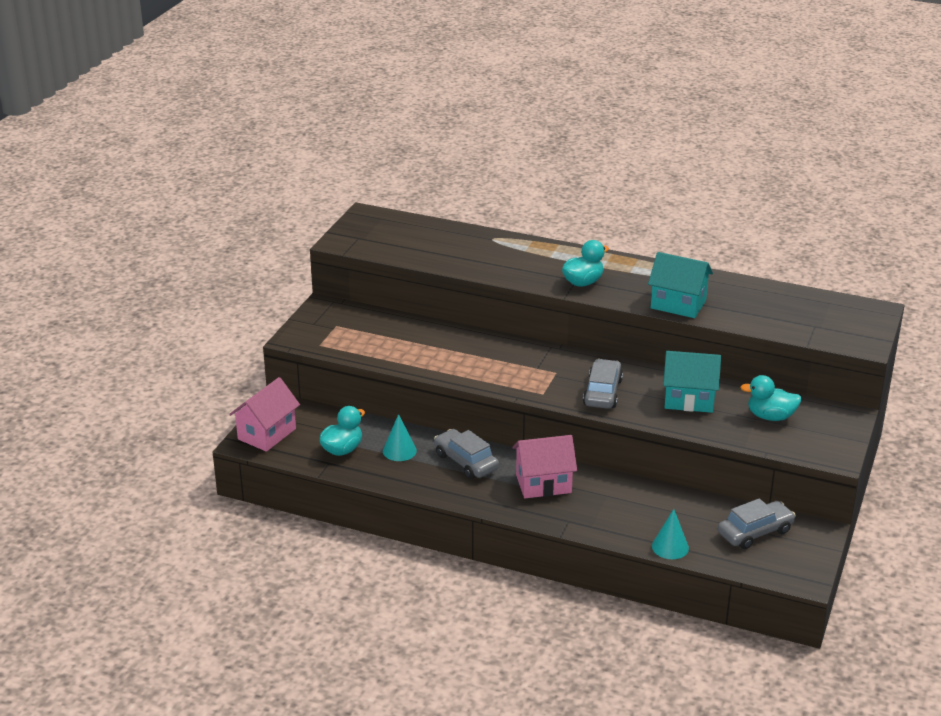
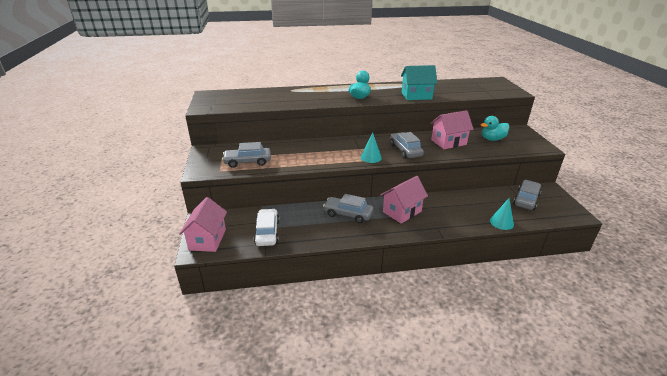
camera: 30 degrees left, 0 degrees up
turquoise duck [319,406,365,456] -> white car [254,209,280,246]
turquoise cone [383,414,417,461] -> turquoise cone moved to [361,133,382,163]
turquoise house [663,351,721,413] -> pink house [431,110,474,149]
none -> grey car [222,142,271,168]

